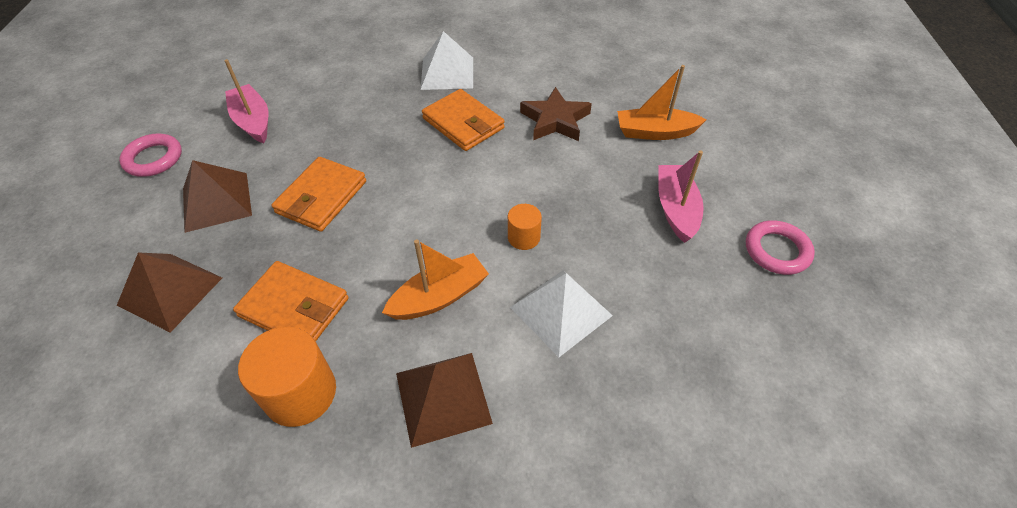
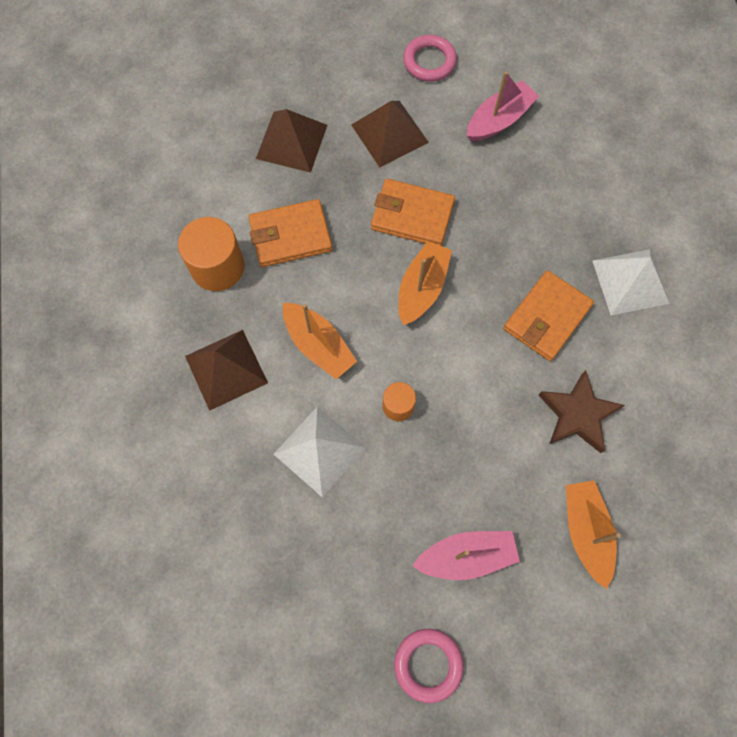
camera: 80 degrees right, 20 degrees up
orange wallet [233,261,349,341] -> orange wallet turned 60 degrees clockwise [248,199,332,267]
none -> orange boat [398,241,452,325]

